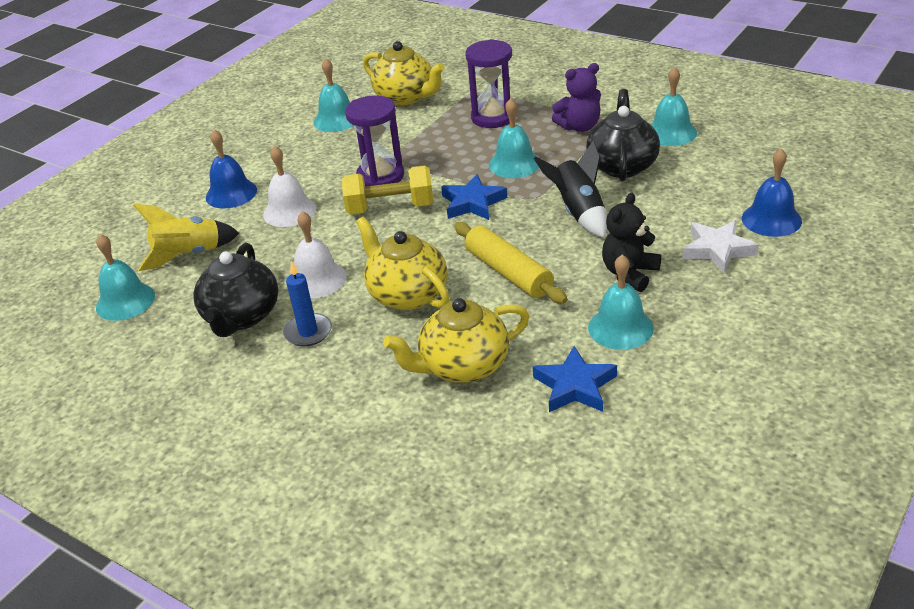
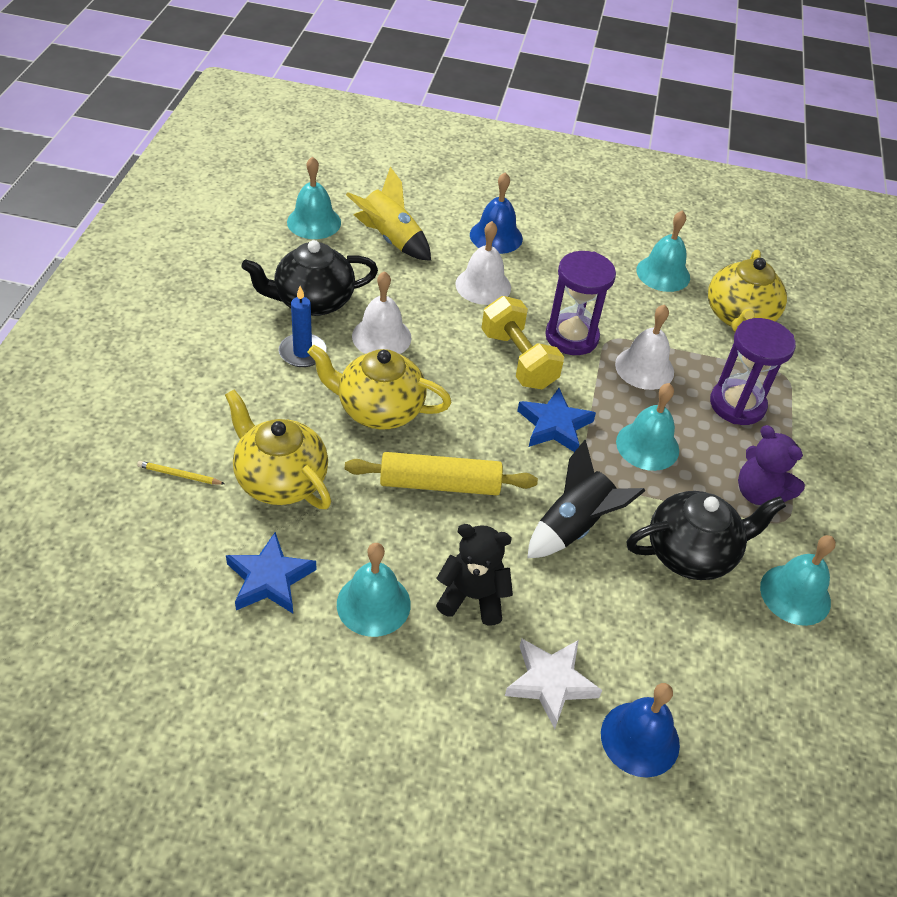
camera: 60 degrees right, 10 degrees up
yellow teapot [356,217,450,310] -> yellow teapot turned 105 degrees counterclockwise [308,345,451,429]
yellow rolling pin [454,222,567,304] -> yellow rolling pin turned 60 degrees clockwise [345,452,538,495]
none -> yellow pencil [137,461,225,485]
none -> white bell [615,305,674,390]

